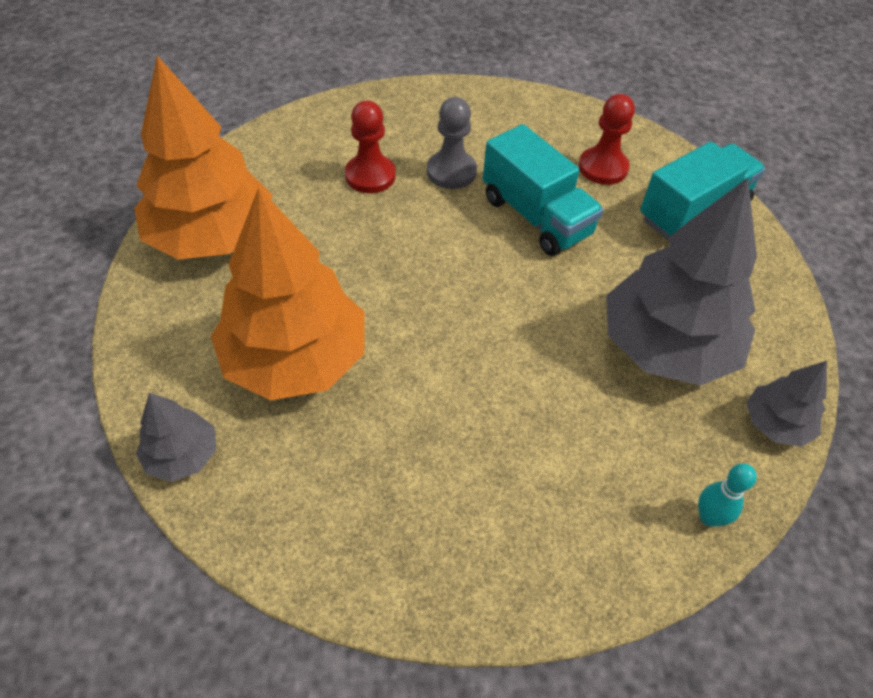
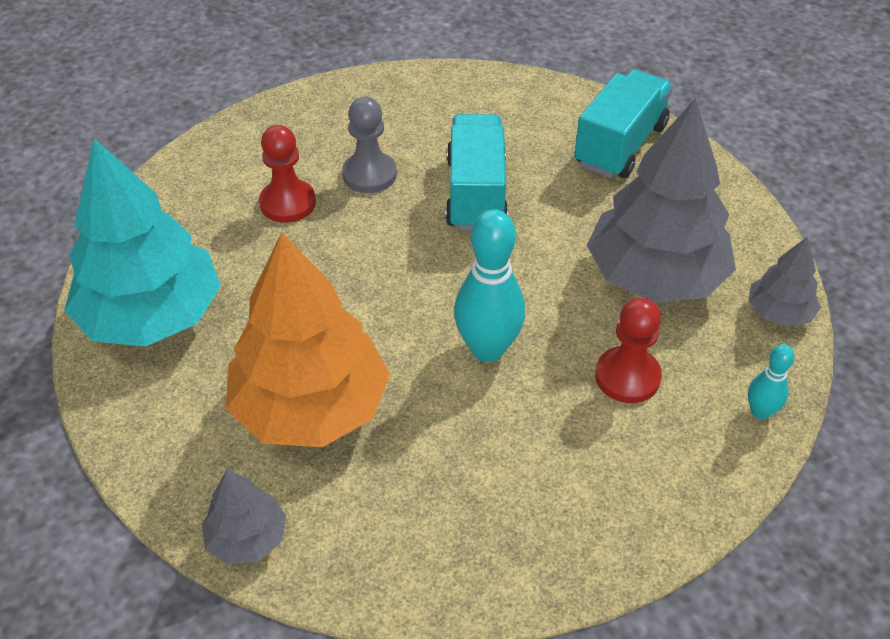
camera: 20 degrees left, 5 degrees down
orange tree [134,56,272,259] -> turquoise tree [64,138,221,347]
turquoise truck [483,124,604,256] -> turquoise truck turned 120 degrees counterclockwise [446,114,508,231]
red pawn [579,94,635,185] -> red pawn moved to [595,298,662,403]
none -> turquoise bowling pin [454,209,525,362]

